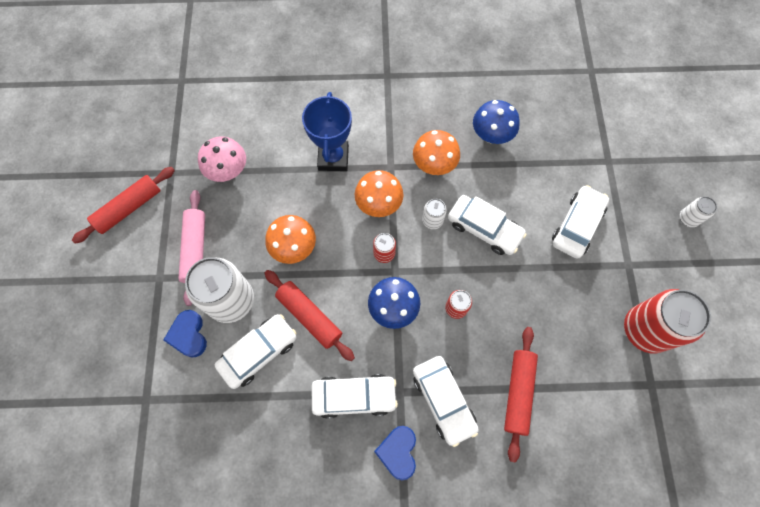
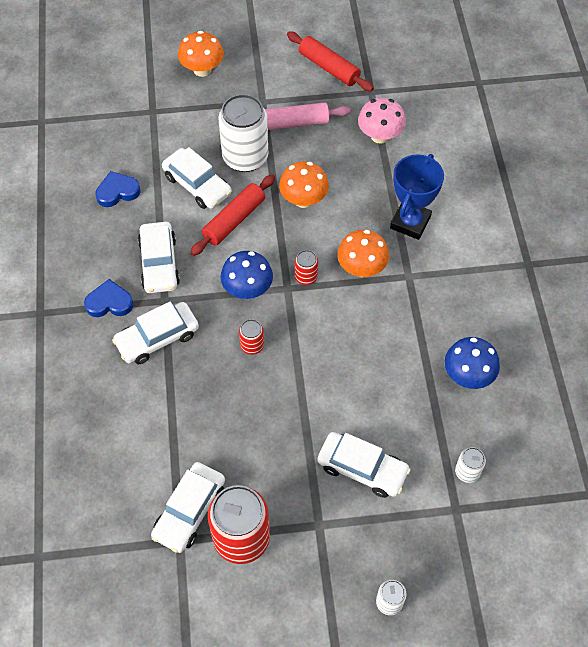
camera: 85 degrees right, 10 degrees down
blue heart [163,310,207,358] -> blue heart moved to [95,171,141,207]
blue trophy [302,92,352,171] -> blue trophy turned 60 degrees counterclockwise [390,154,444,240]
orange mushroom [413,130,460,175] -> orange mushroom moved to [178,31,224,77]
white can [422,199,447,229] -> white can moved to [455,447,486,483]
white car [448,195,527,255] -> white car moved to [151,462,225,553]
red rolling pin [504,327,538,463] -> none

